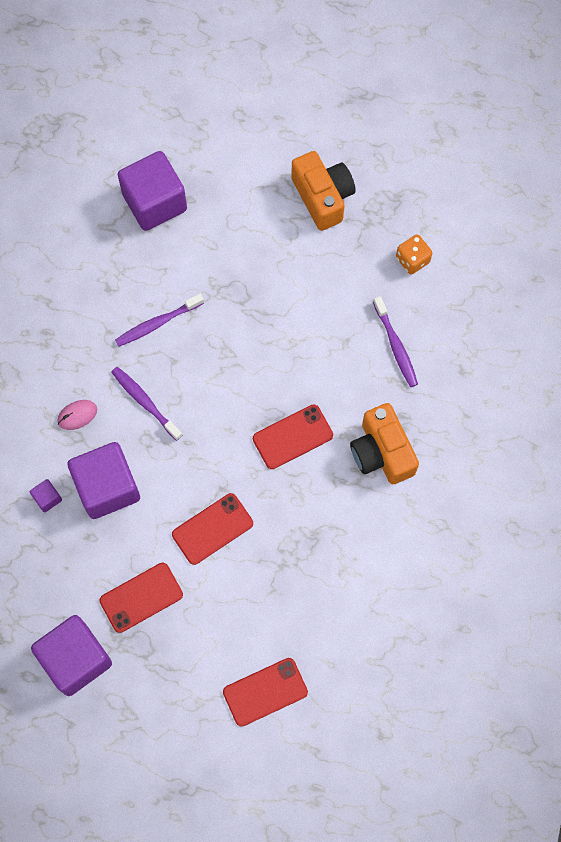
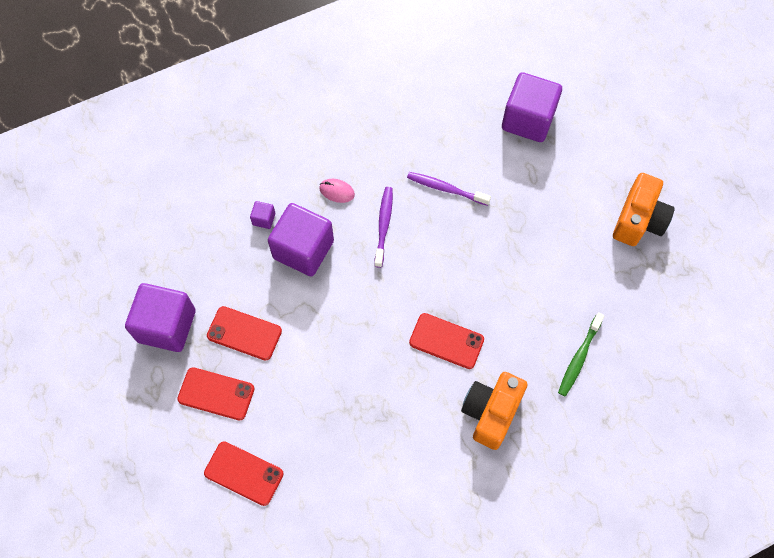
camera: 50 degrees right, 5 degrees down
red phone [172,493,253,565] -> red phone moved to [177,367,255,420]
purple toothbrush [373,296,418,387] -> green toothbrush [558,312,605,397]
orange dice [396,234,432,274] -> none

